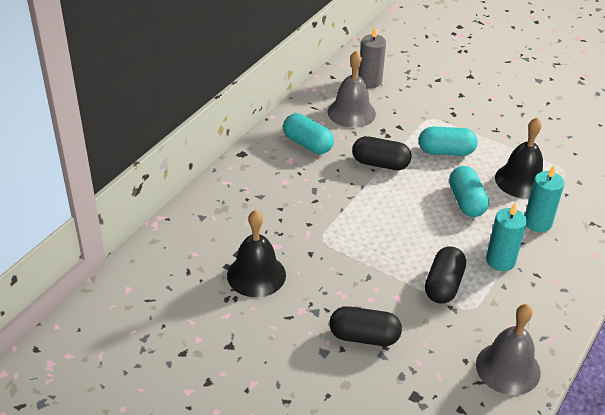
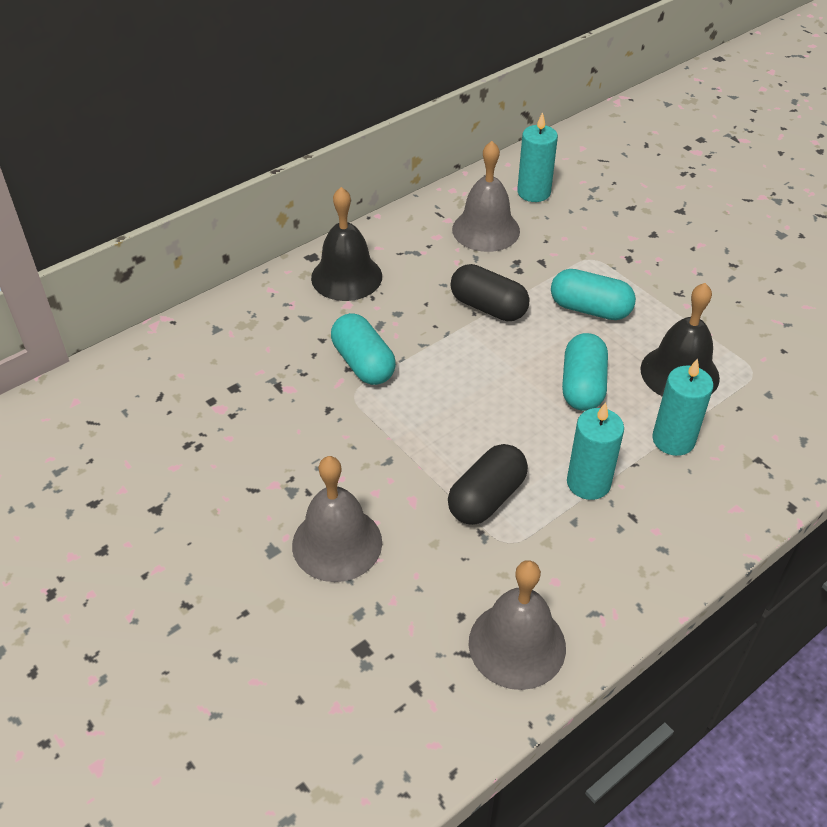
camera: 20 degrees right, 5 degrees up
black bell [227,210,286,297] -> black bell moved to [311,187,382,301]
turquoise capsule [283,113,334,154] -> turquoise capsule moved to [331,313,396,385]
black capsule [329,306,402,346] -> grey bell [292,456,382,582]
grey candle [359,26,386,88] -> turquoise candle [517,112,558,202]

